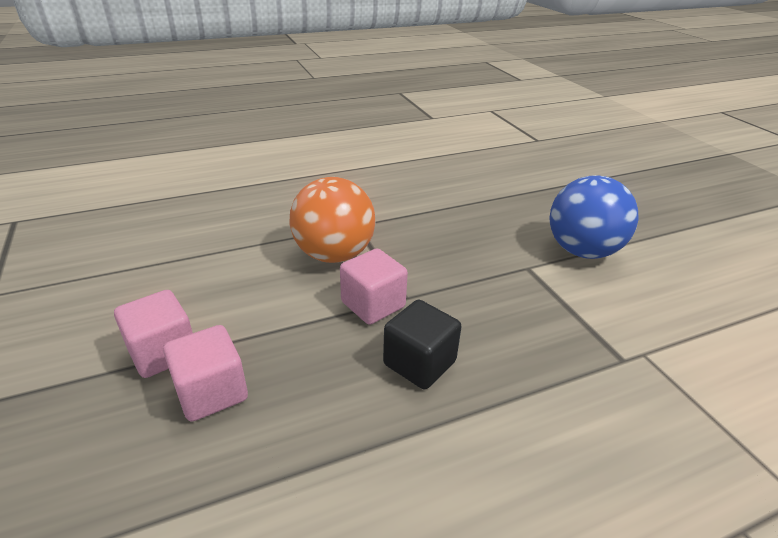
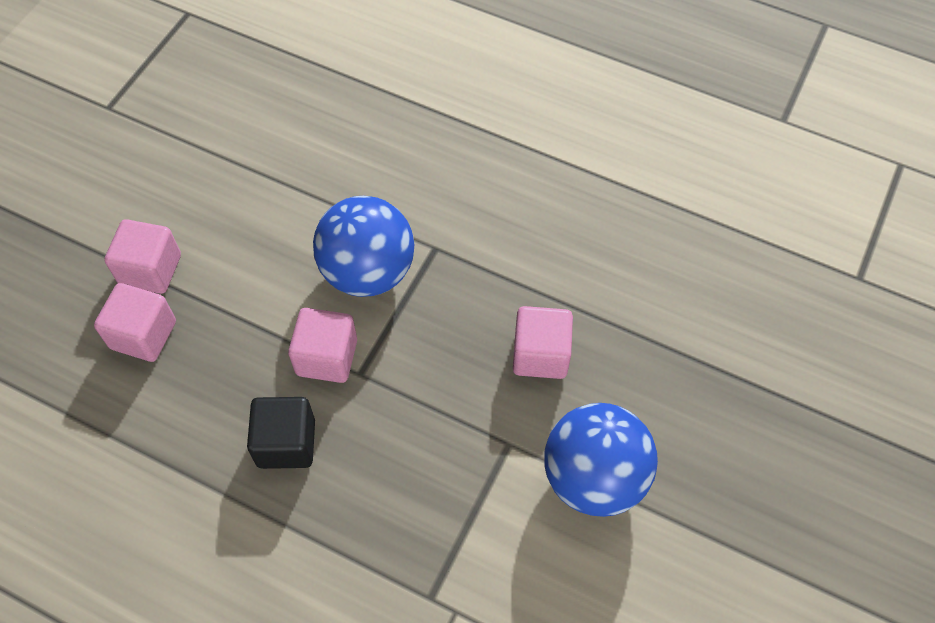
camera: 50 degrees right, 25 degrees up
orange ball [289,177,376,263] -> blue ball [313,196,414,297]
none -> pink cube [513,306,573,379]

